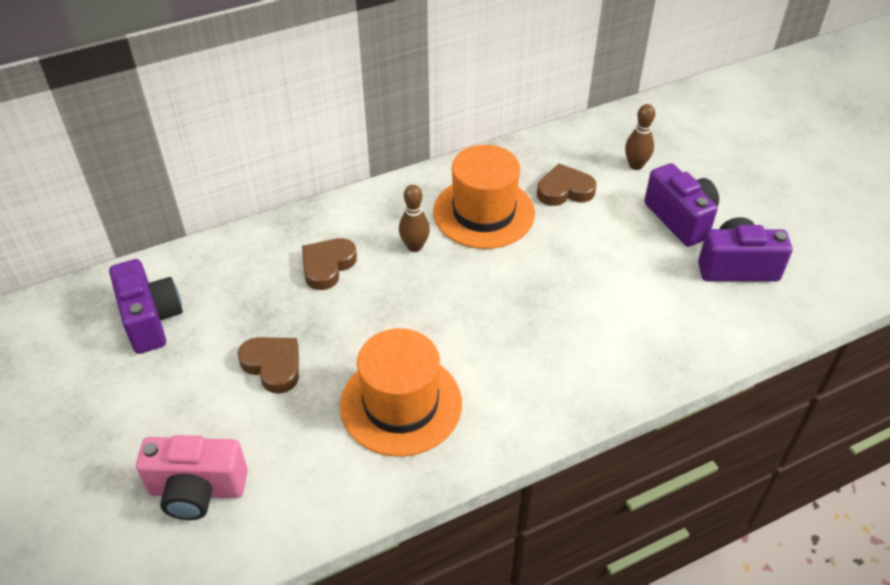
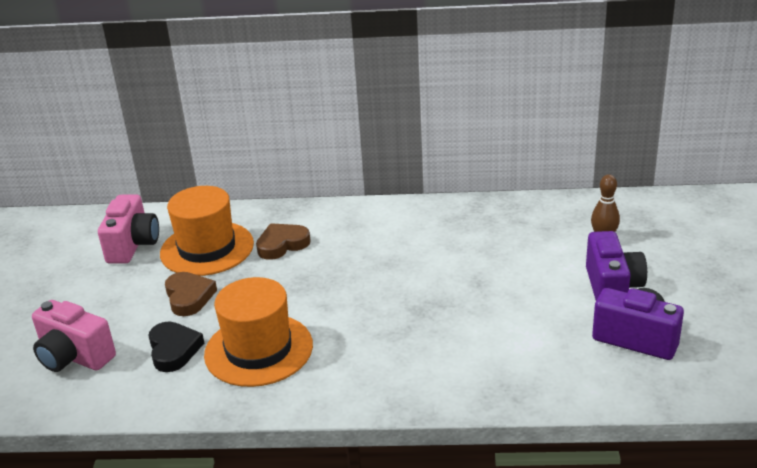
camera: 30 degrees right, 15 degrees down
purple camera [109,259,183,354] -> pink camera [98,194,159,264]
brown bowling pin [399,185,430,252] -> none
orange hat [433,145,535,249] -> orange hat moved to [160,186,254,276]
brown heart [537,164,597,206] -> none
none -> black heart [148,322,204,372]

